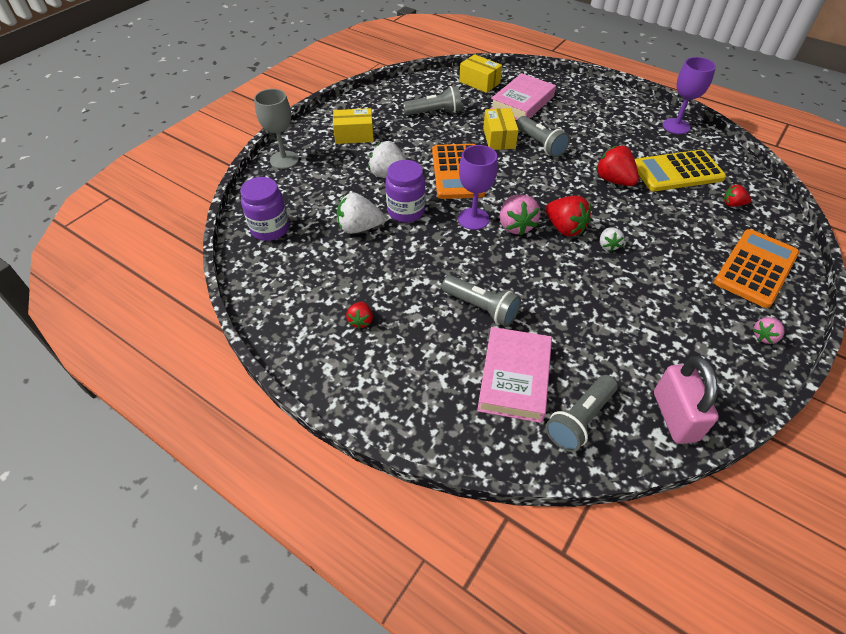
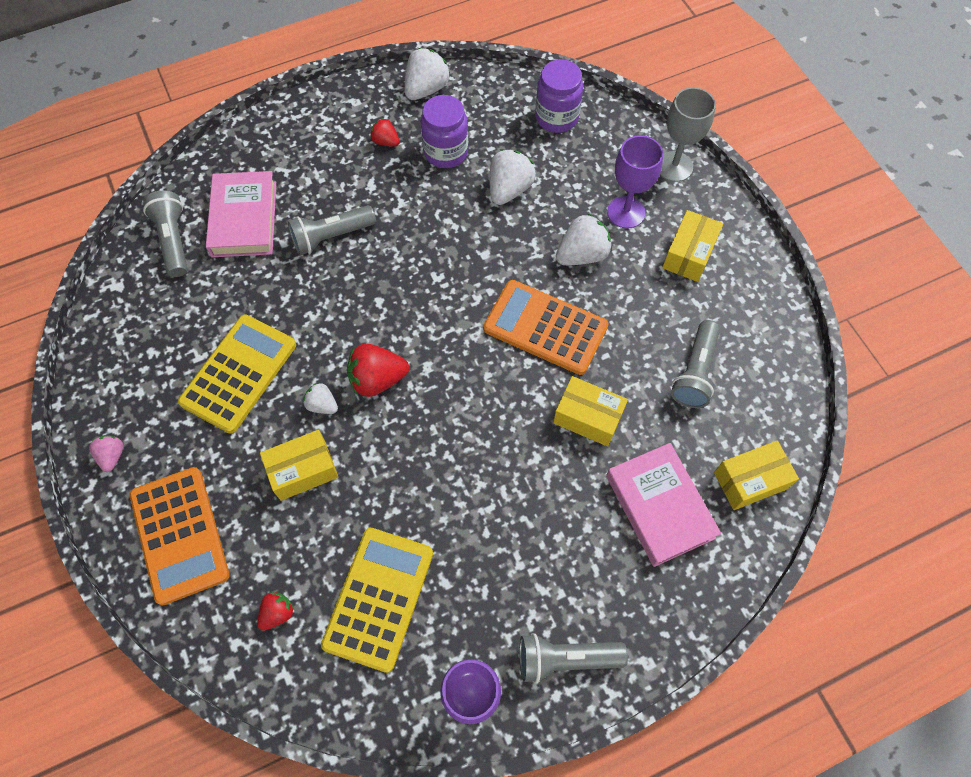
camera: 120 degrees right, 15 degrees up
purple jar [385,160,426,222] -> purple jar moved to [420,95,468,168]
purple goblet [458,145,498,230] -> purple goblet moved to [607,135,663,229]
pink book [477,327,552,423] -> pink book turned 45 degrees clockwise [206,171,276,257]
pink strawberry [500,194,540,236] -> none
grey flashlight [516,116,570,158] -> grey flashlight moved to [519,633,628,683]
red strawberry [596,146,639,186] -> none
pink padlock [654,356,719,444] -> none
none -> yellow calculator [178,315,296,434]
none -> yellow box [260,430,338,501]
none -> white strawberry [404,48,450,100]

